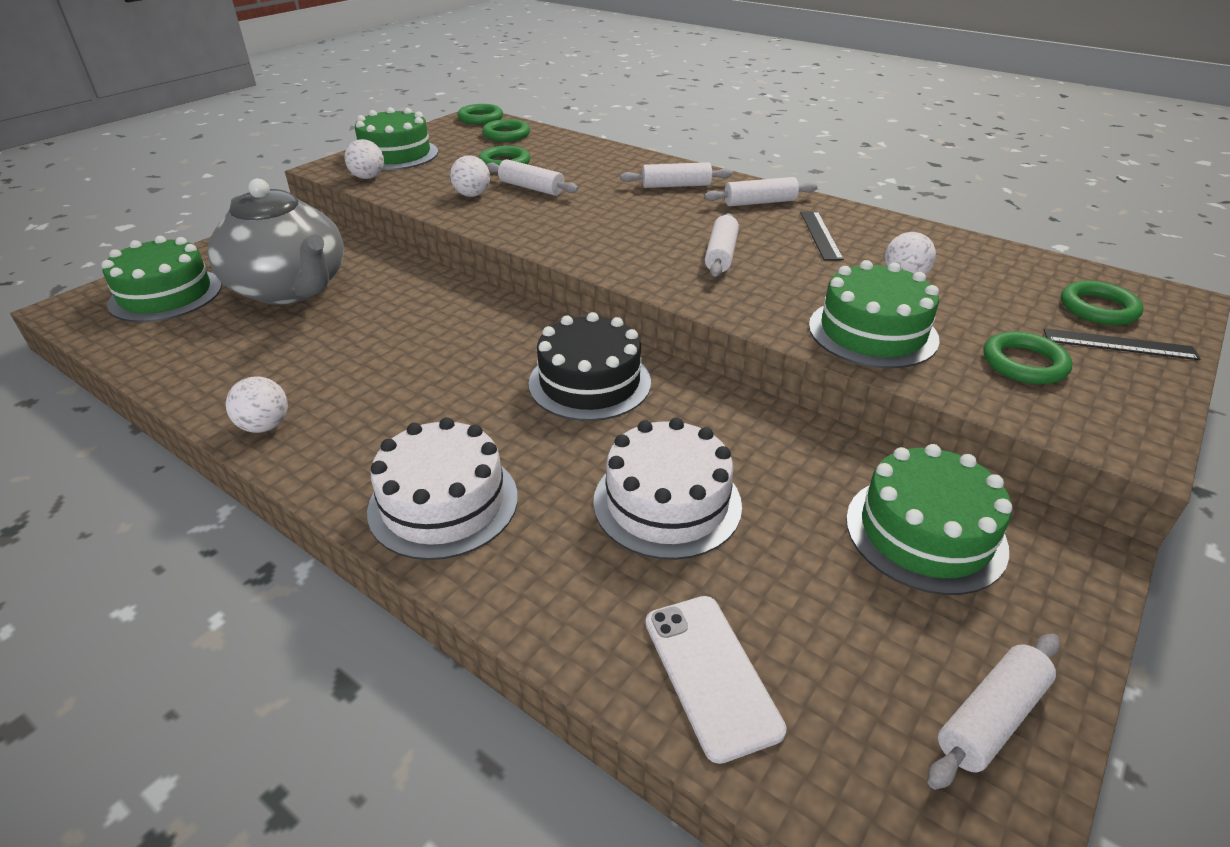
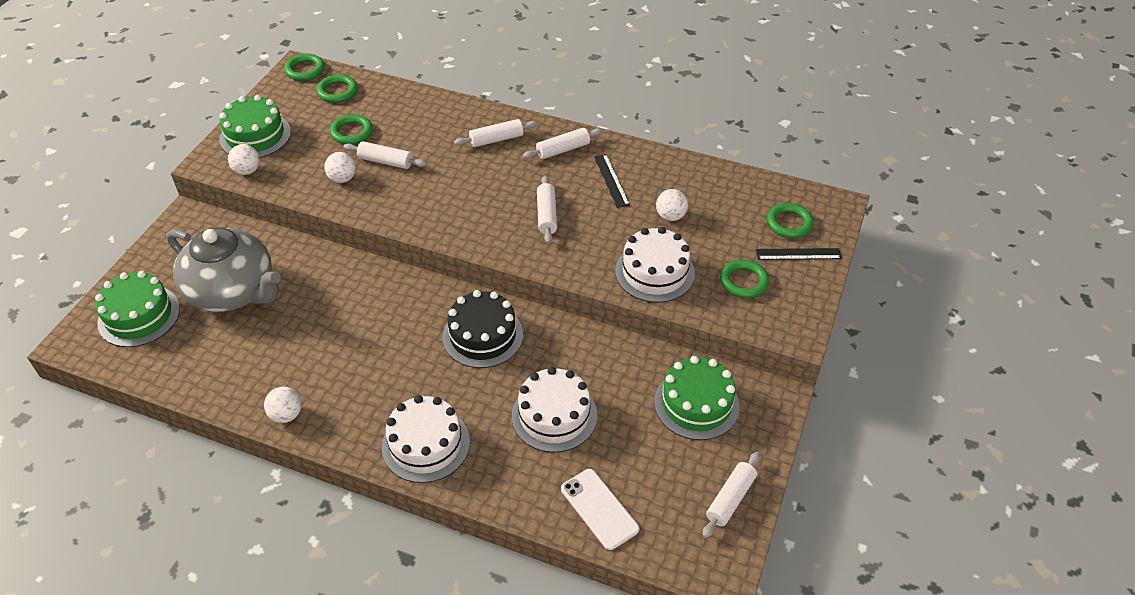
camera: 15 degrees left, 10 degrees up
green cake [809,260,940,369] -> white cake [615,227,695,303]

